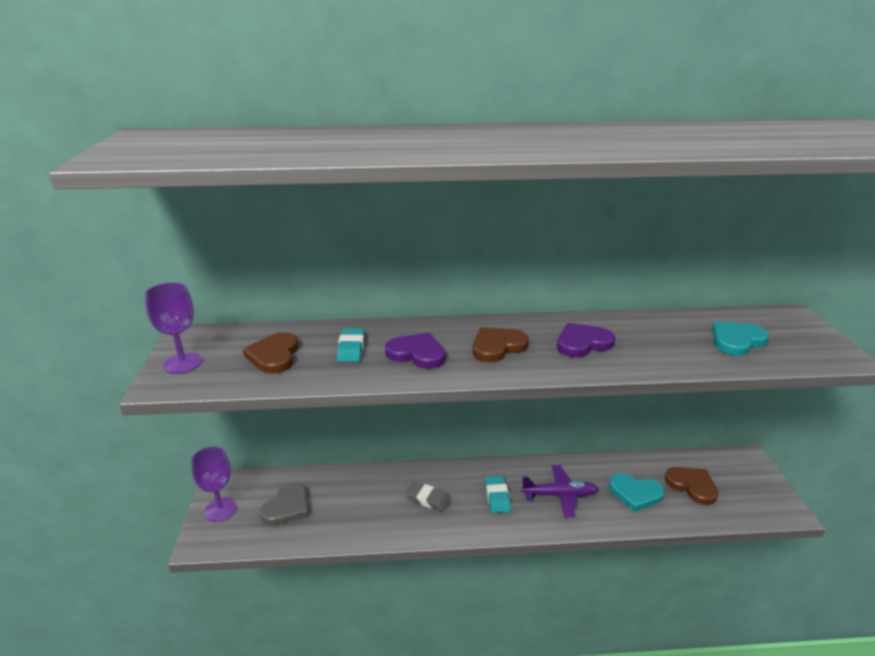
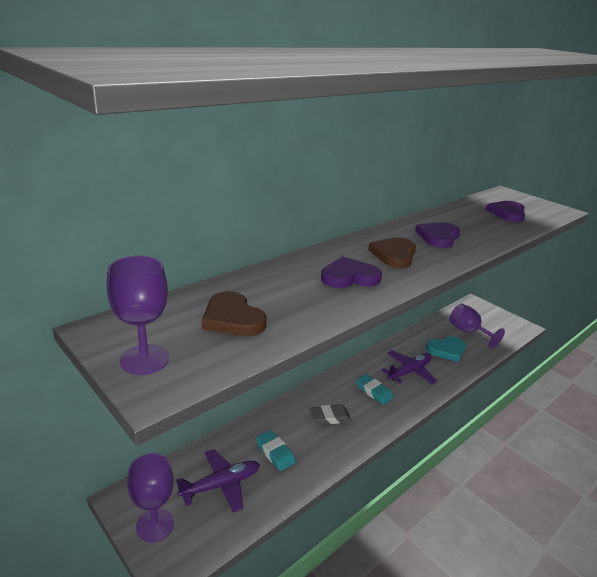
camera: 40 degrees left, 0 degrees up
grey heart [260,482,309,525] -> purple plane [176,449,260,513]
turquoise eraser [337,328,365,362] -> turquoise eraser moved to [256,430,296,471]
brown heart [665,467,718,505] -> purple goblet [449,304,505,348]
turquoise heart [712,322,769,356] -> purple heart [486,201,526,222]

